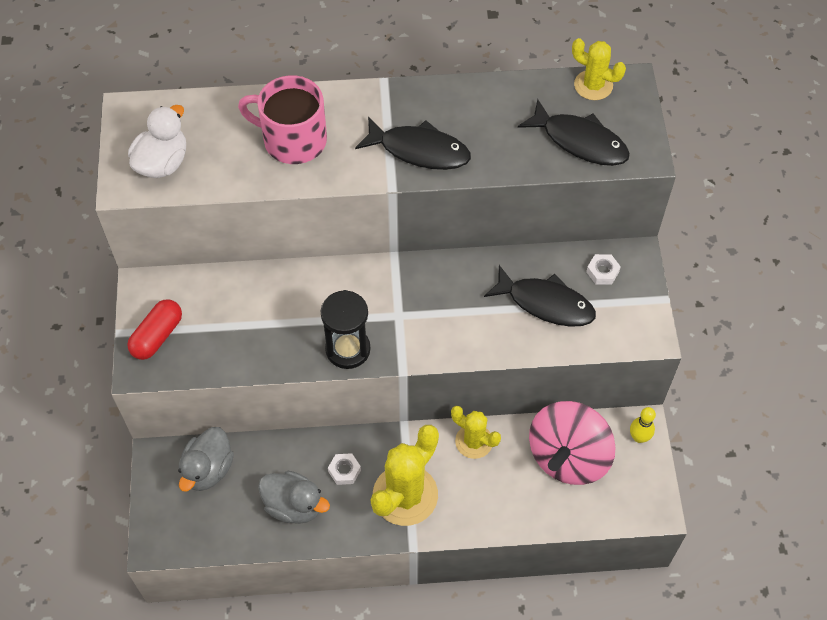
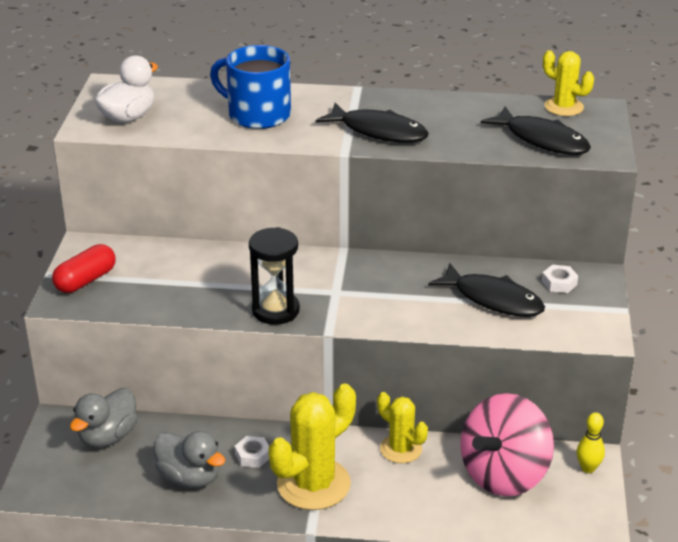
camera: 10 degrees right, 25 degrees down
pink mug [238,75,327,164] -> blue mug [210,45,291,129]

